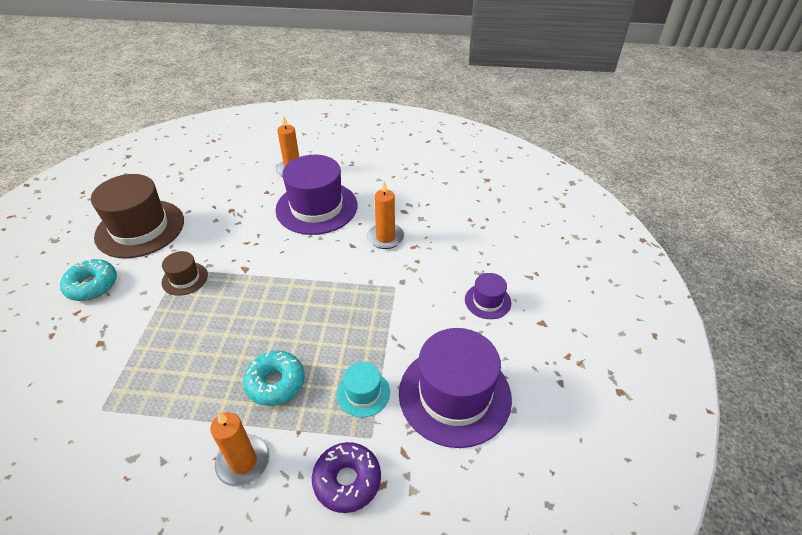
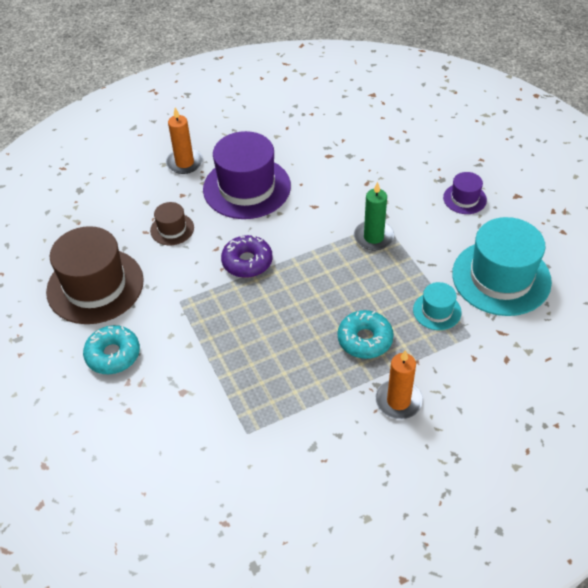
camera: 30 degrees left, 5 degrees up
brown hat [162,251,208,296] -> brown hat moved to [150,202,194,245]
purple donut [312,442,381,513] -> purple donut moved to [221,235,273,278]
orange candle [367,181,404,249] -> none
purple hat [399,328,512,448] -> turquoise hat [452,217,552,316]
none -> green candle [354,182,394,250]

